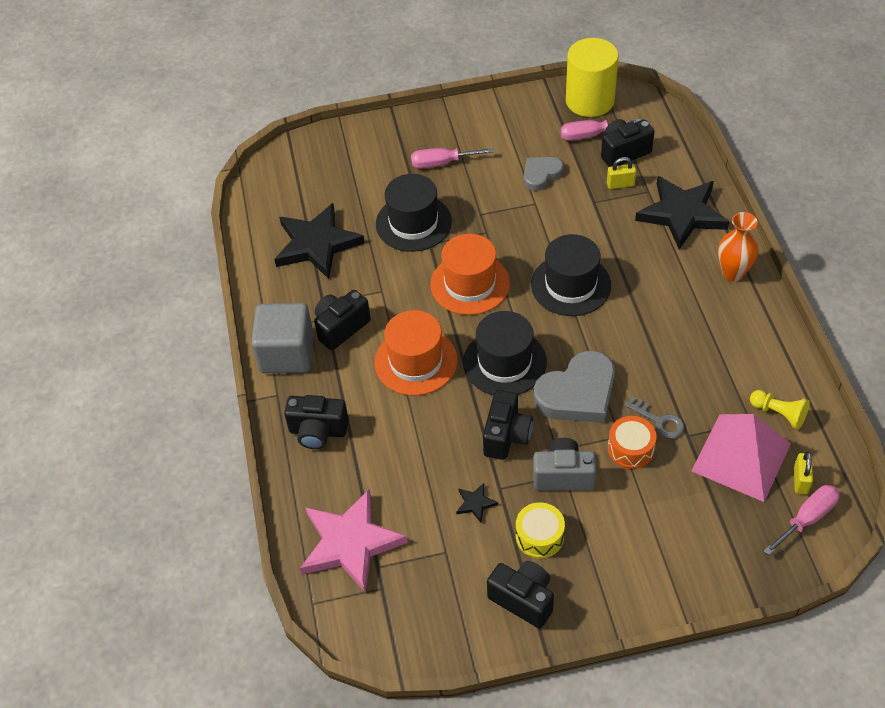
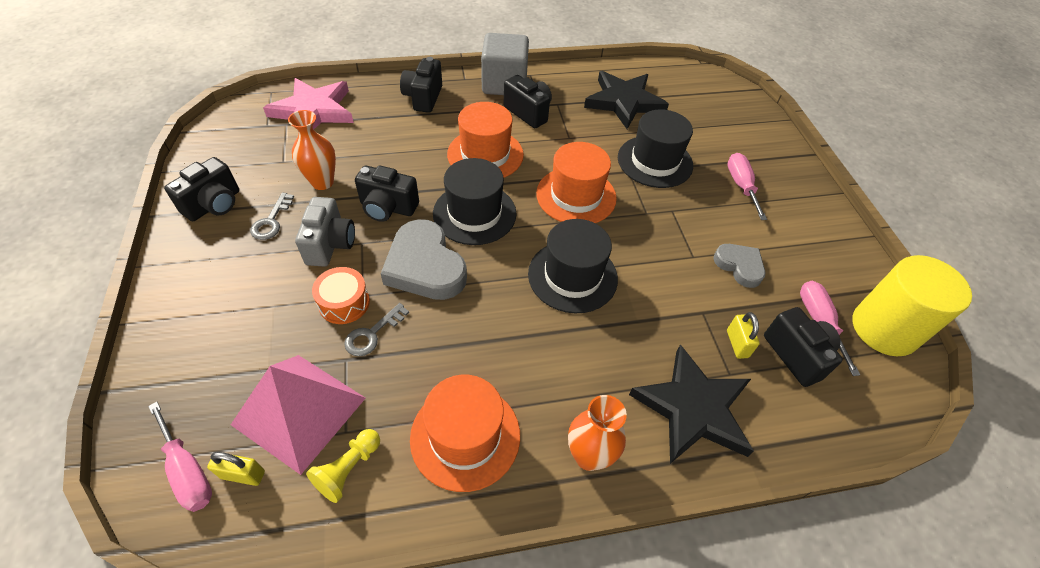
camera: 85 degrees right, 0 degrees up
black star [456,483,498,522] -> orange vase [288,110,336,190]
yellow drum [516,502,565,558] -> grey key [250,193,294,240]
none -> orange hat [410,375,520,492]

